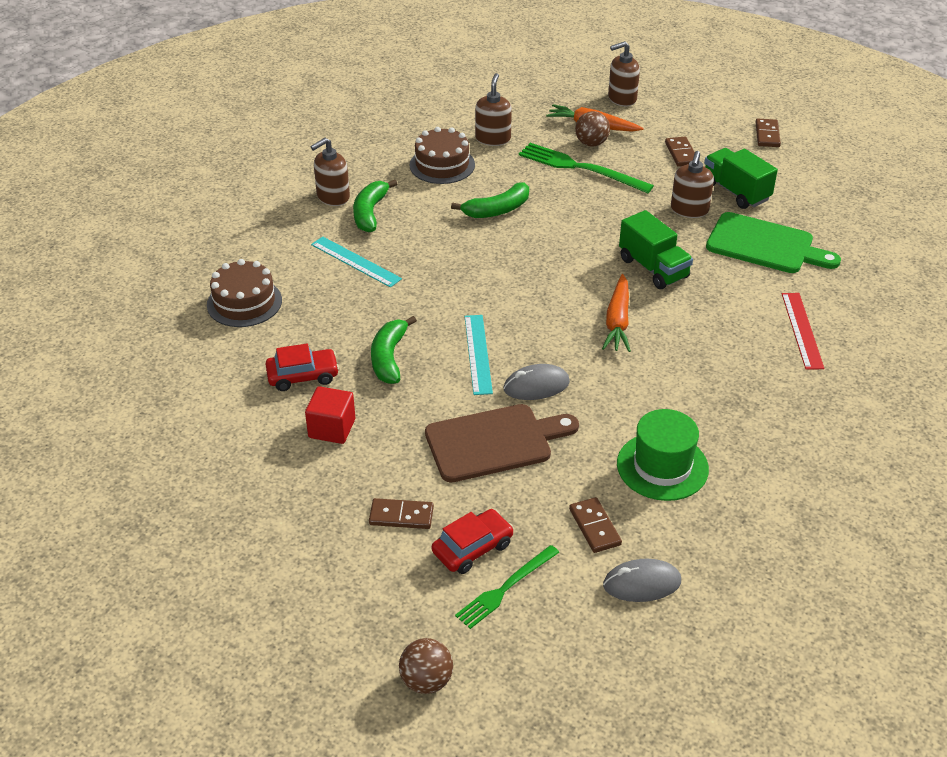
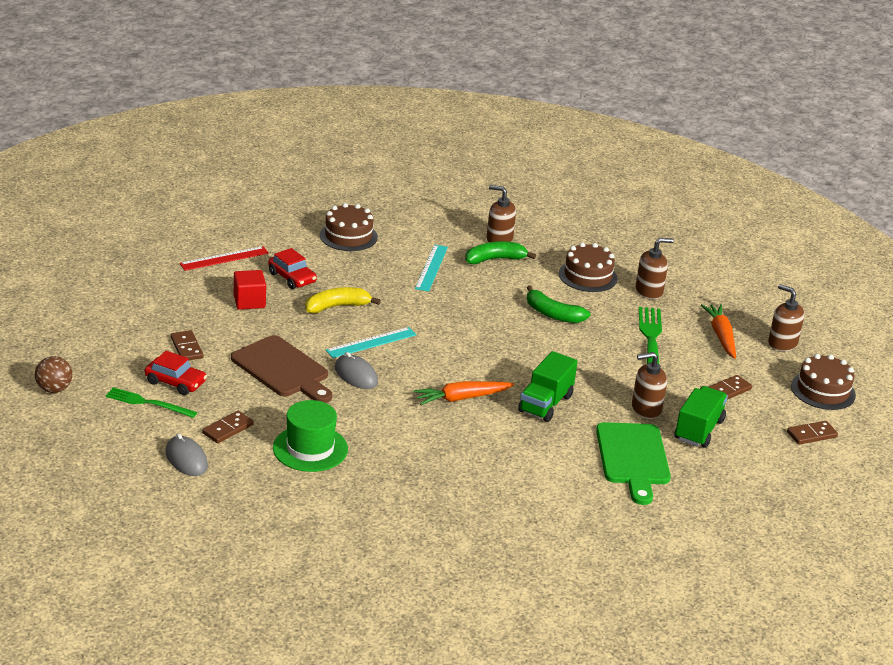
camera: 60 degrees right, 10 degrees down
green banana [371,316,417,384] -> yellow banana [305,287,381,313]
brown ball [575,111,610,147] -> none
red ruler [782,293,824,370] -> red ruler moved to [179,246,269,271]
none -> brown cake [791,354,856,410]

